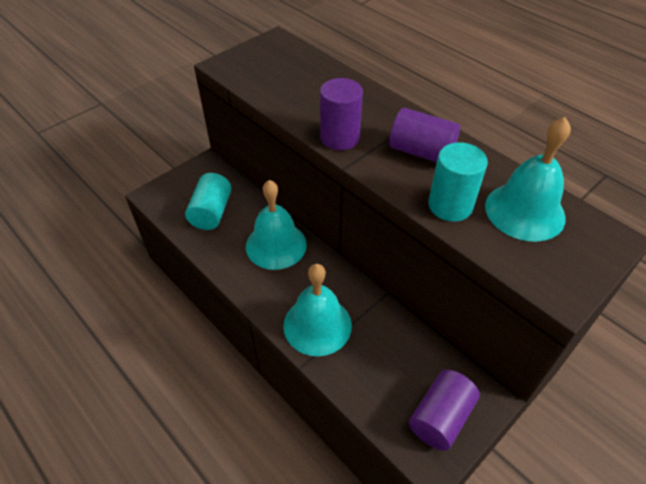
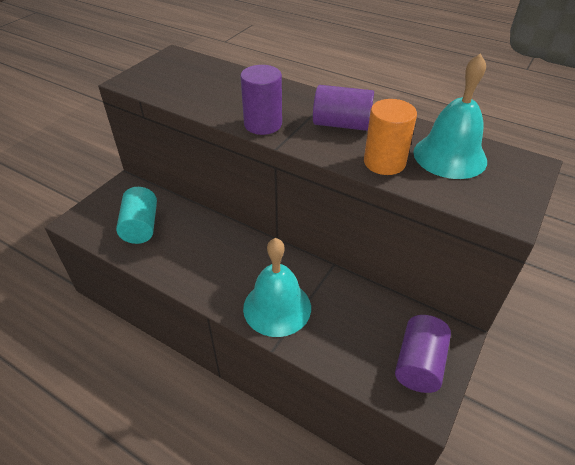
camera: 15 degrees left, 5 degrees down
turquoise bell [246,180,307,270] -> none
turquoise cylinder [428,142,488,222] -> orange cylinder [364,99,417,175]

